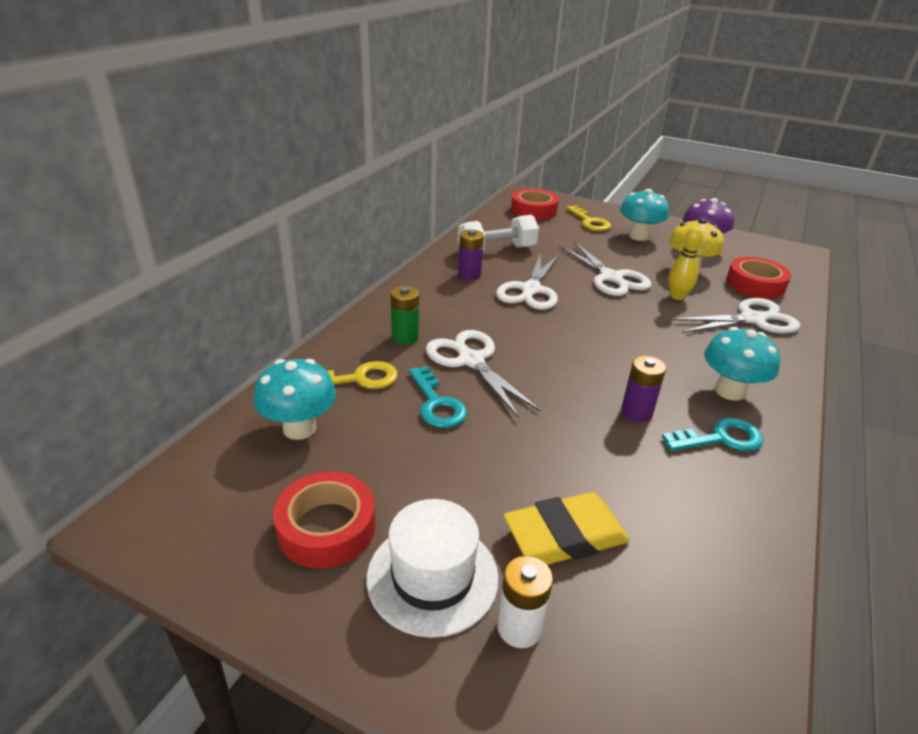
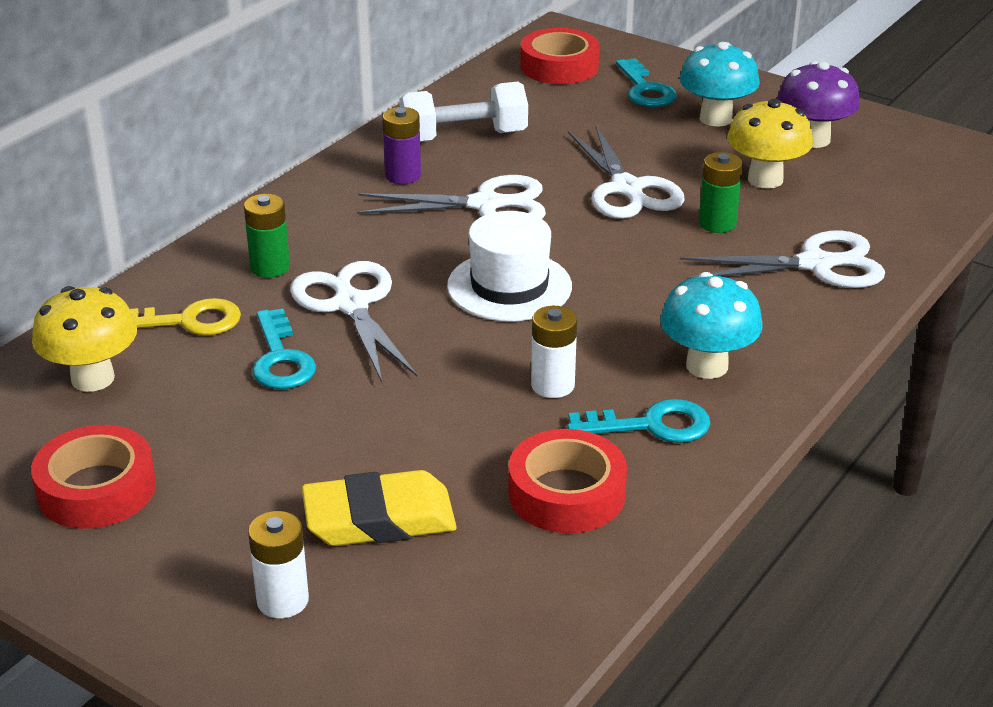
camera: 10 degrees right, 0 degrees up
turquoise mushroom [254,359,336,440] -> yellow mushroom [32,286,137,392]
white hat [366,499,499,638] -> white hat moved to [447,211,572,322]
white scissors [496,253,559,310] -> white scissors turned 120 degrees counterclockwise [357,175,546,219]
yellow key [566,205,611,231] -> turquoise key [616,58,677,107]
purple battery [621,356,666,422] -> white battery [531,306,577,398]
yellow bowling pin [668,226,703,300] -> green battery [699,152,743,233]
red tape [726,257,791,299] -> red tape moved to [508,429,627,533]

